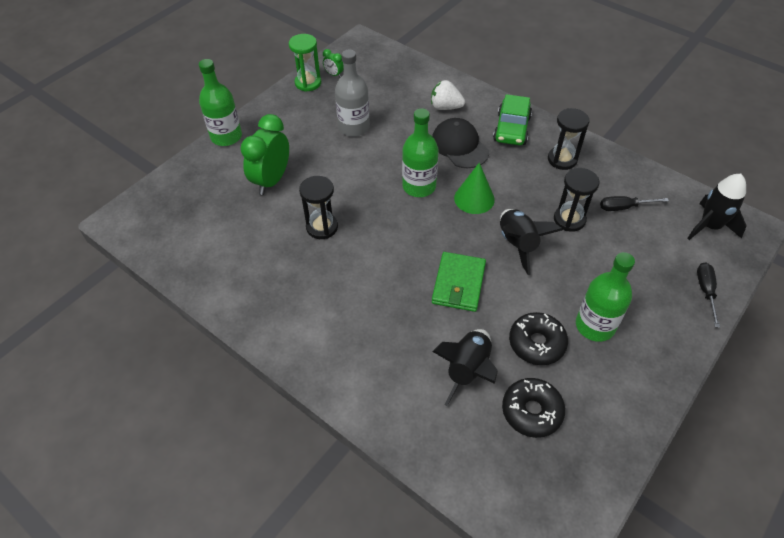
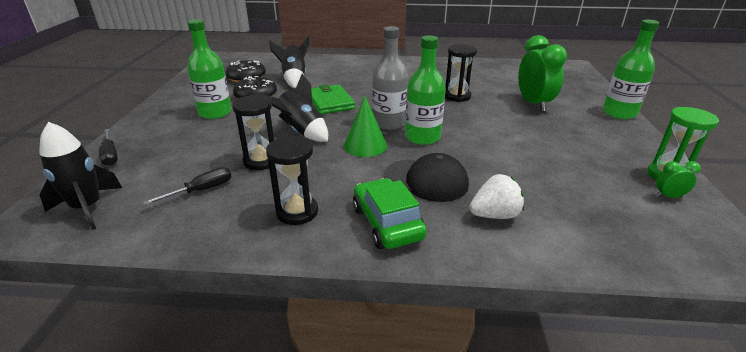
camera: 145 degrees right, 20 degrees down
grey bottle [335,49,370,137] -> grey bottle moved to [372,26,408,130]

